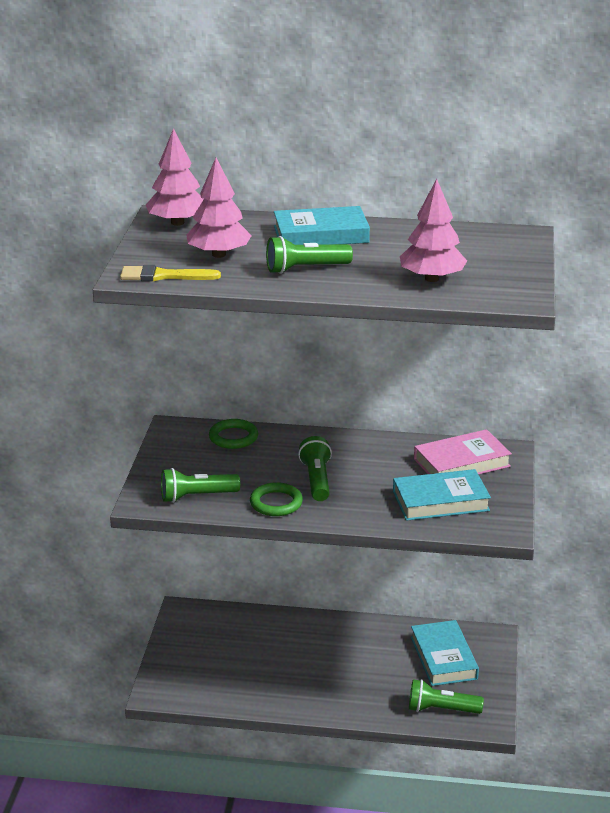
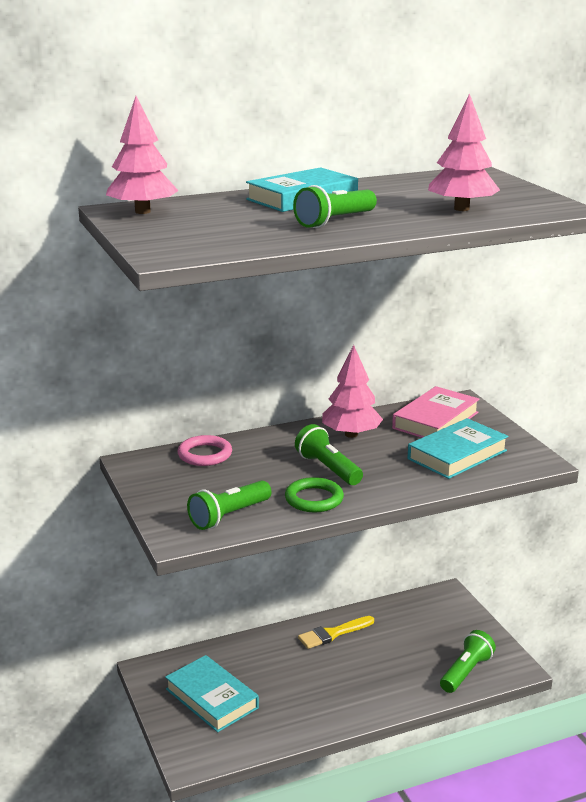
camera: 30 degrees left, 5 degrees down
yellow brush [120,265,221,281] -> yellow brush moved to [298,616,374,649]
pink tree [186,158,252,258] -> pink tree moved to [322,345,383,438]
green ring [209,419,258,449] -> pink ring [178,435,232,466]
green flashlight [409,679,484,714] -> green flashlight turned 150 degrees clockwise [440,630,496,693]
turquoise book [411,620,479,686] -> turquoise book moved to [165,655,259,732]

